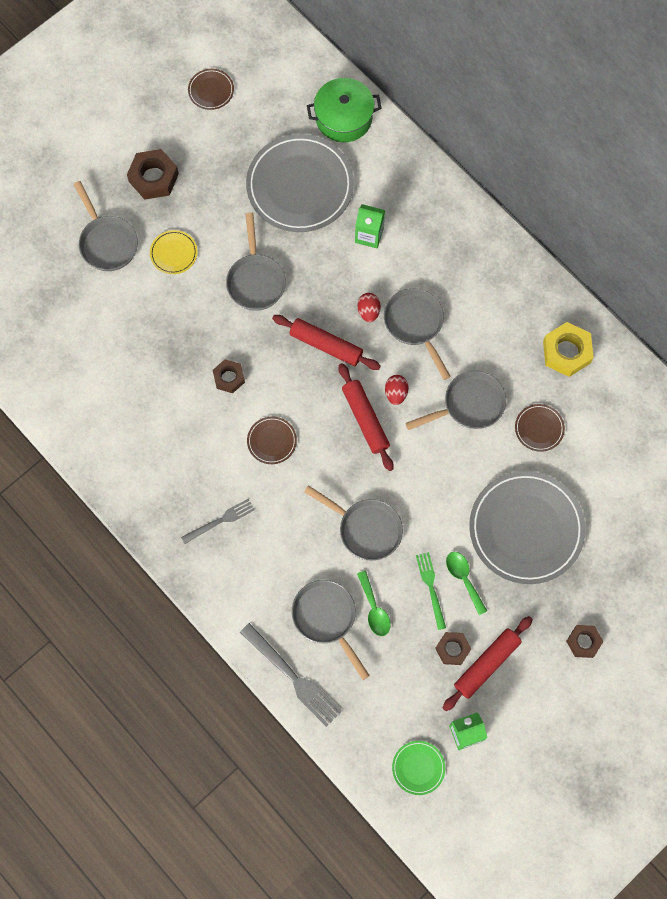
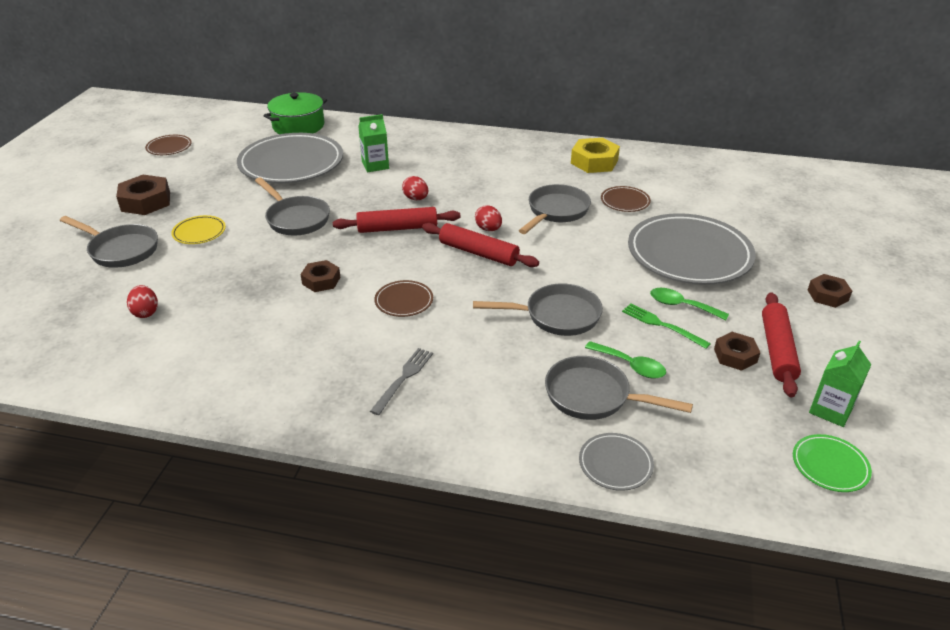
camera: 35 degrees left, 35 degrees down
grey fork [240,623,342,727] -> grey plate [579,433,654,491]
grey pan [384,288,451,380] -> none
none -> red egg [127,285,158,318]

